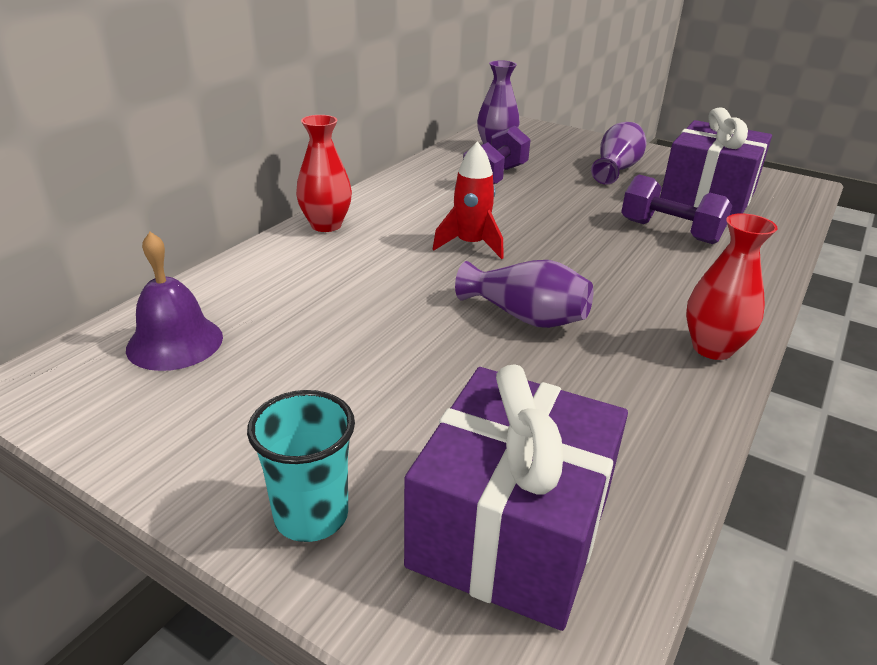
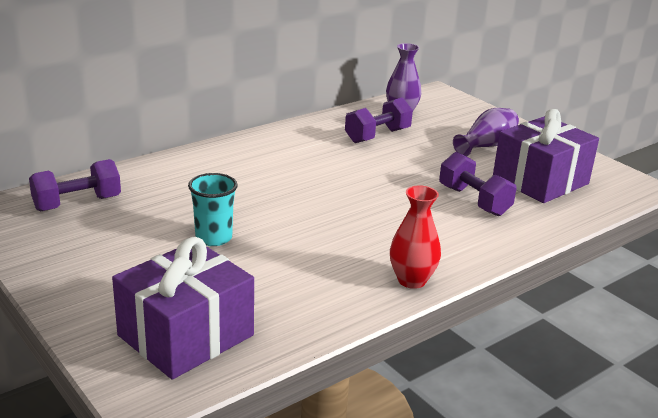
camera: 20 degrees right, 5 degrees down
purple bell [126,232,223,371] -> purple dumbbell [29,159,121,212]
turquoise cup [247,390,355,542] -> turquoise cup moved to [188,173,238,246]
red vase [296,115,352,232] -> none
red rocket [433,141,504,259] -> none
purple vase [455,260,593,328] -> none

